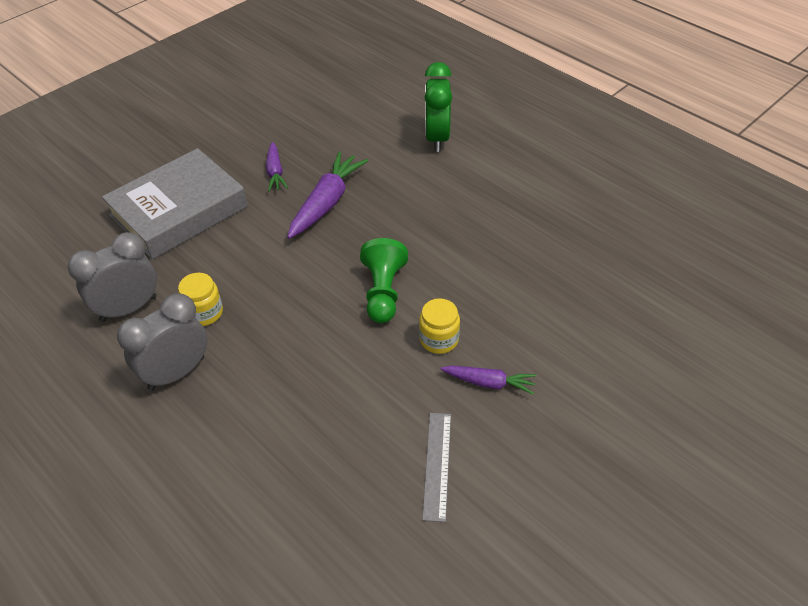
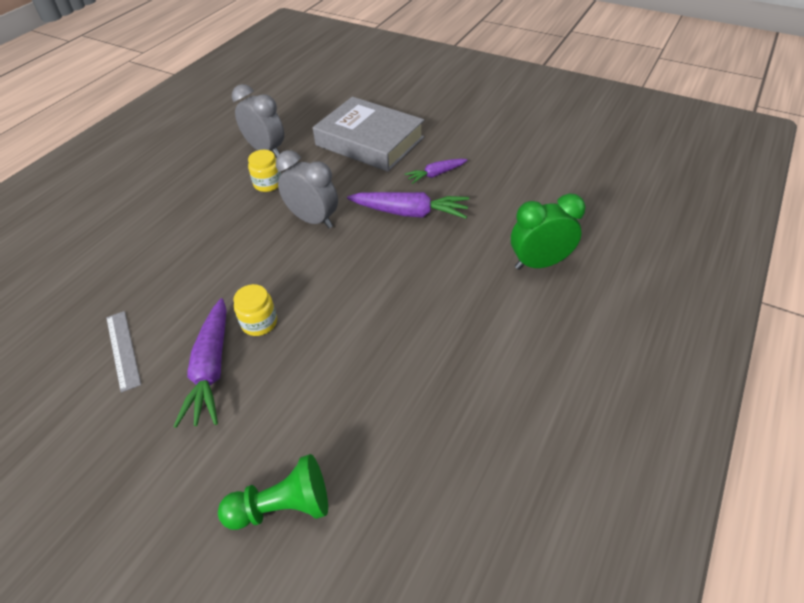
camera: 75 degrees right, 0 degrees up
grey clock [117,294,207,391] -> grey clock moved to [276,150,338,228]
green pawn [360,238,408,323] -> green pawn moved to [218,454,328,530]
grey ruler [422,413,451,522] -> grey ruler turned 75 degrees clockwise [106,311,141,393]
purple carrot [440,365,537,395] -> purple carrot [173,298,227,428], size x1.70

